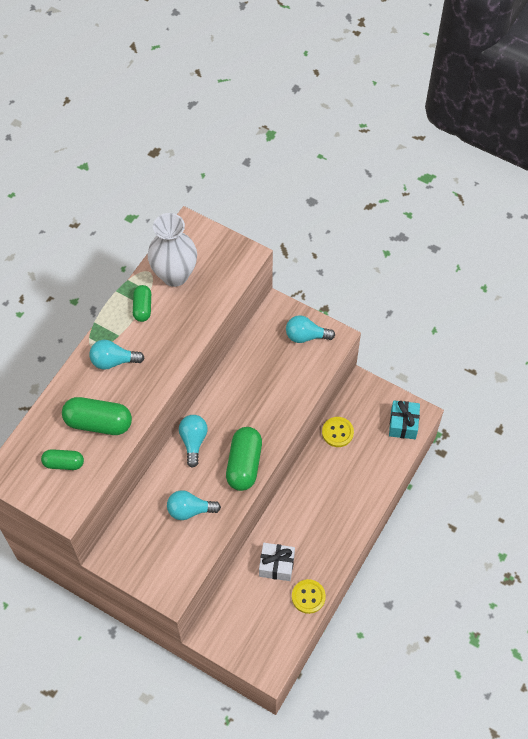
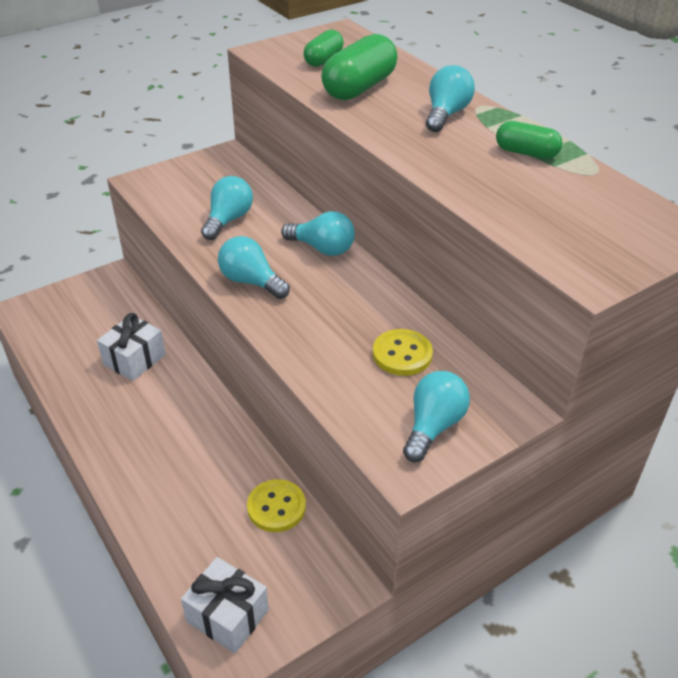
camera: 115 degrees right, 20 degrees down
white vase [148,213,197,287] -> none
green capsule [226,427,262,491] -> turquoise light bulb [218,236,290,299]
yellow button [292,579,326,614] -> yellow button moved to [373,329,433,376]
turquoise gift [389,400,420,439] -> white gift [181,557,269,653]

